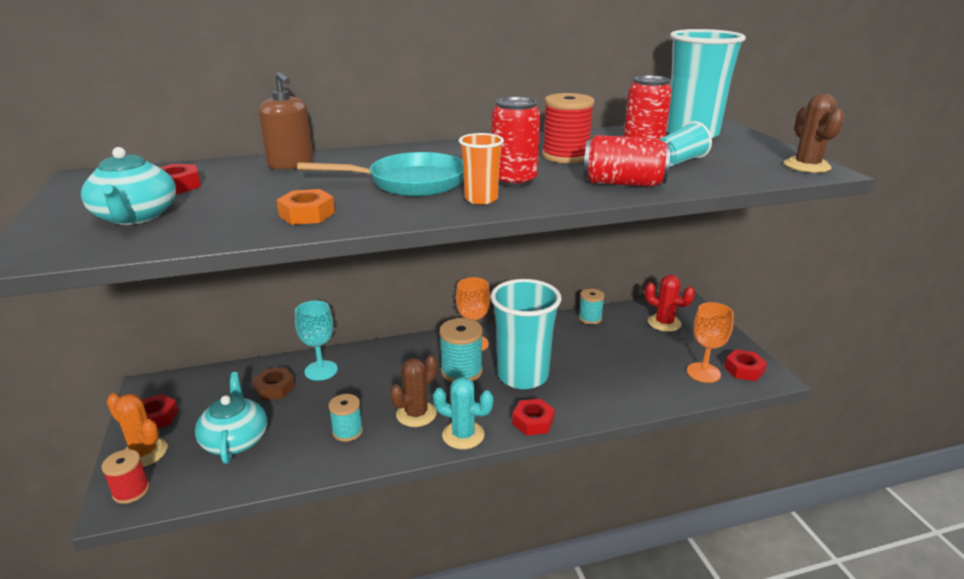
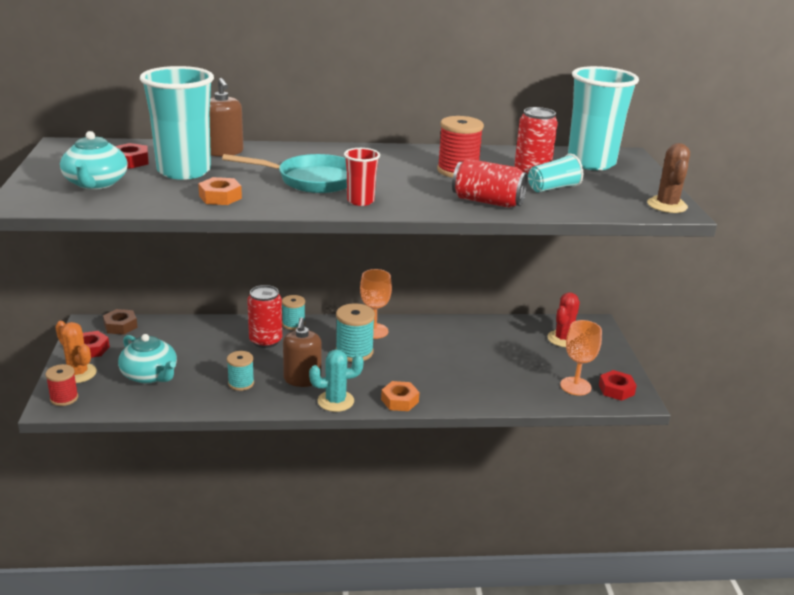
camera: 10 degrees right, 0 degrees up
turquoise teapot [195,372,267,464] -> turquoise teapot turned 135 degrees clockwise [118,334,177,384]
brown nut [253,367,296,400] -> brown nut moved to [103,309,138,335]
turquoise goblet [295,301,338,381] -> none
brown cactus [390,355,437,427] -> brown soap dispenser [283,317,322,387]
turquoise cactus [433,377,494,449] -> turquoise cactus turned 45 degrees counterclockwise [309,349,364,412]
orange cup [459,133,504,205] -> red cup [344,148,380,206]
turquoise cup [490,279,562,389] -> turquoise cup moved to [140,66,214,180]
red can [492,97,540,187] -> red can moved to [247,285,282,348]
red nut [512,399,555,435] -> orange nut [381,381,420,411]
turquoise spool [579,289,605,324] -> turquoise spool moved to [282,295,305,330]
red cactus [645,275,695,332] -> red cactus turned 75 degrees clockwise [547,292,580,347]

